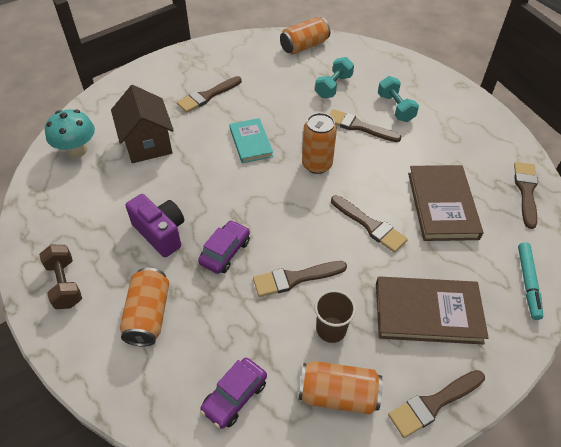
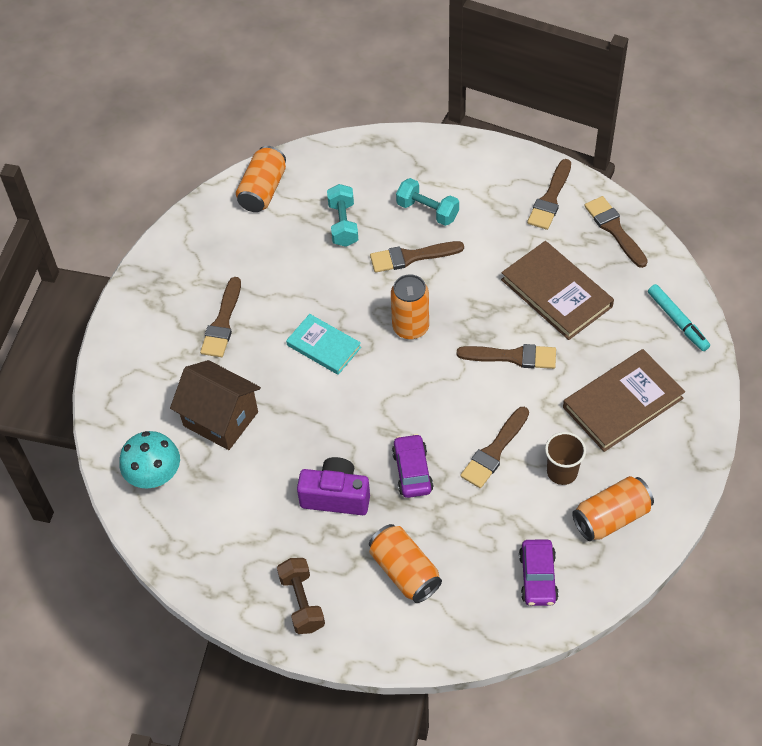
camera: 35 degrees left, 5 degrees up
brown dumbbell [39,245,82,309] -> brown dumbbell turned 45 degrees clockwise [277,558,325,634]
brown brush [388,370,485,438] -> brown brush moved to [527,159,571,230]

